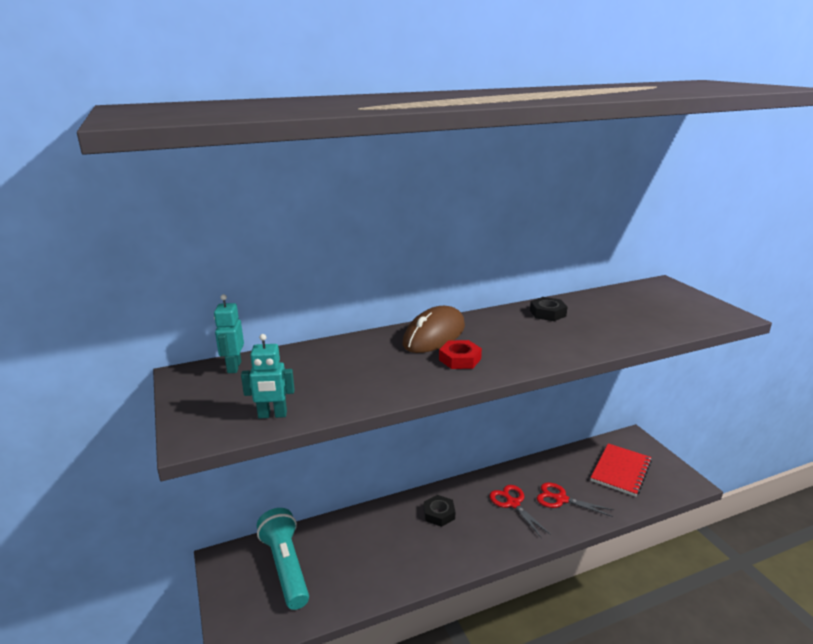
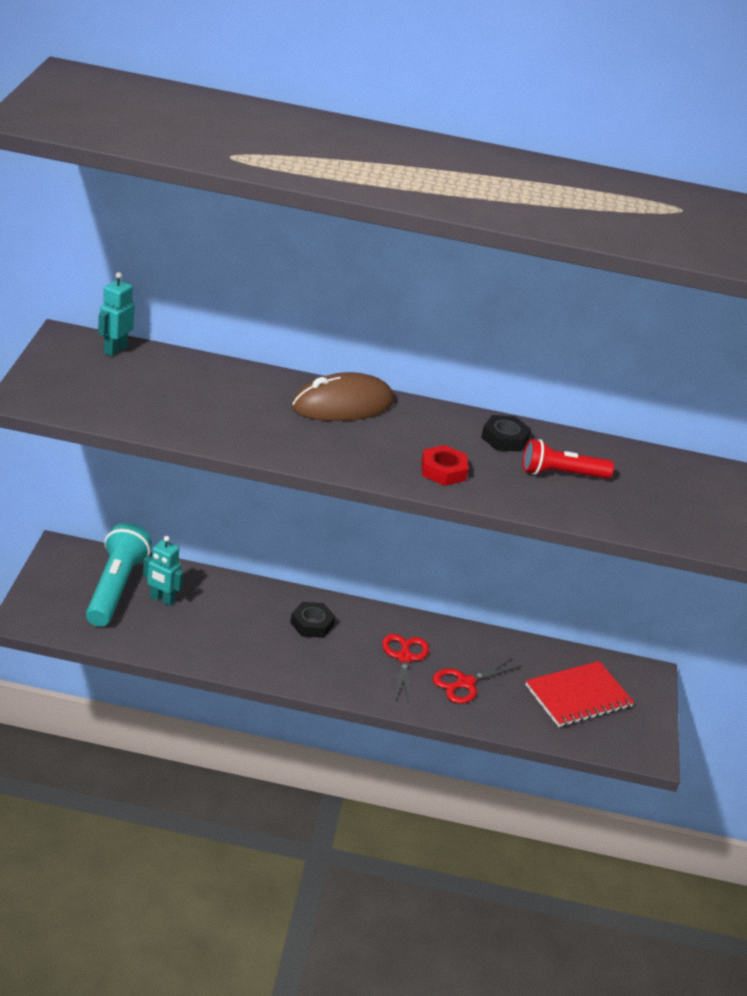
camera: 25 degrees right, 10 degrees up
turquoise robot [241,334,295,418] -> turquoise robot moved to [143,536,184,606]
red nut [439,340,482,369] -> red nut moved to [421,445,469,486]
red scissors [537,483,614,517] -> red scissors turned 90 degrees counterclockwise [432,657,523,704]
none -> red flashlight [523,439,614,479]

